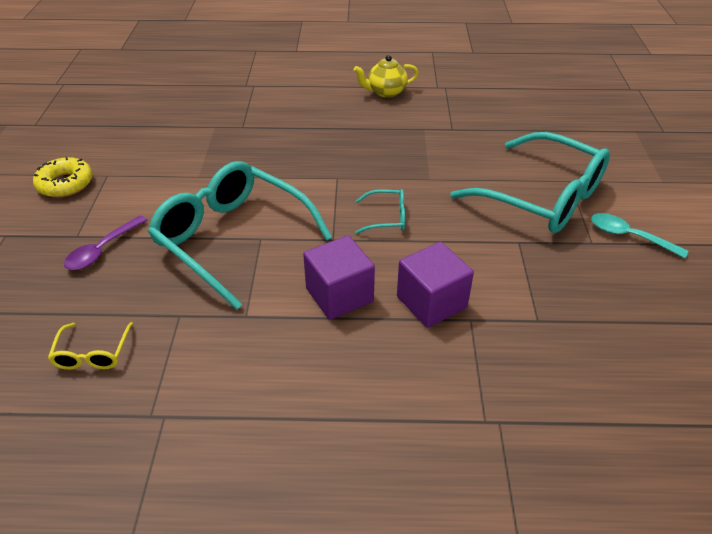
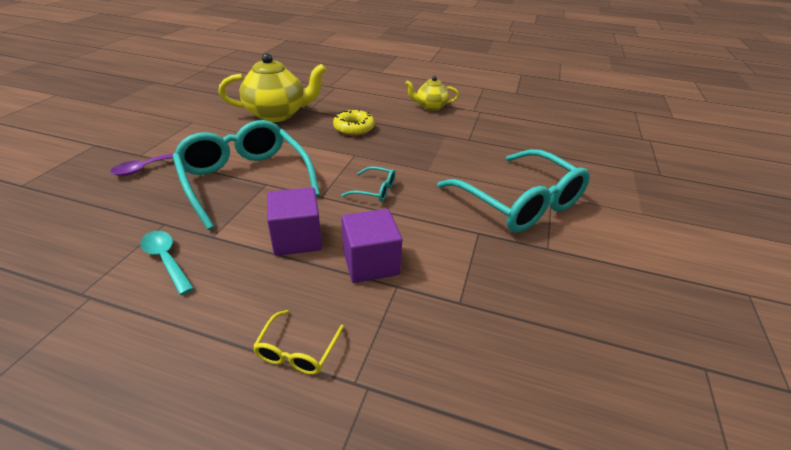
camera: 15 degrees right, 5 degrees down
yellow donut [33,157,93,197] -> yellow donut moved to [333,109,375,136]
yellow glasses [48,322,133,370] -> yellow glasses moved to [253,310,344,375]
turquoise spoon [591,213,688,258] -> turquoise spoon moved to [140,231,194,295]
none -> yellow teapot [218,53,326,122]

